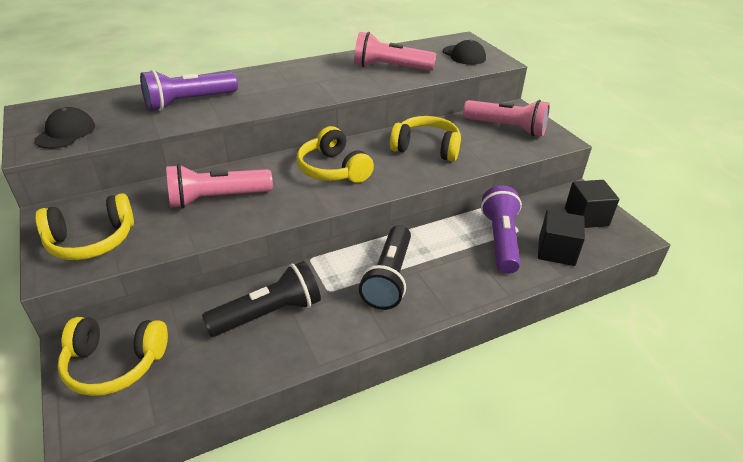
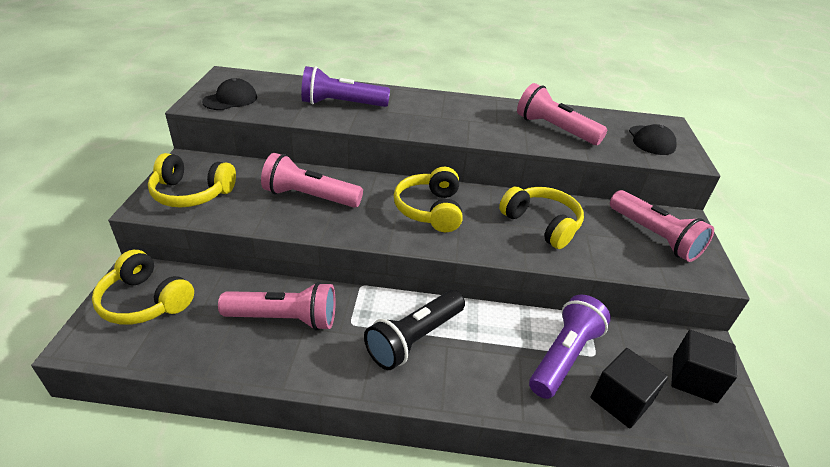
camera: 30 degrees right, 0 degrees up
black flashlight [202,261,321,337] -> pink flashlight [218,282,336,331]

